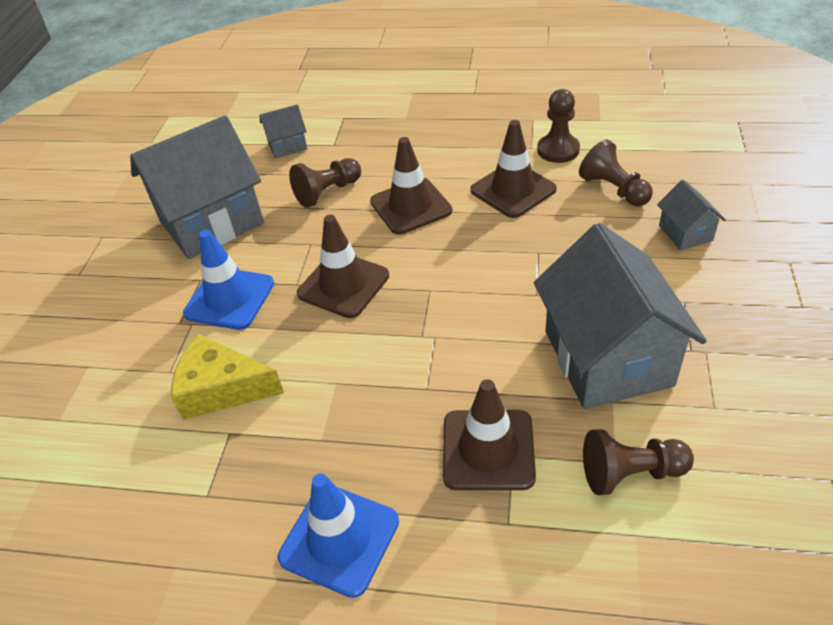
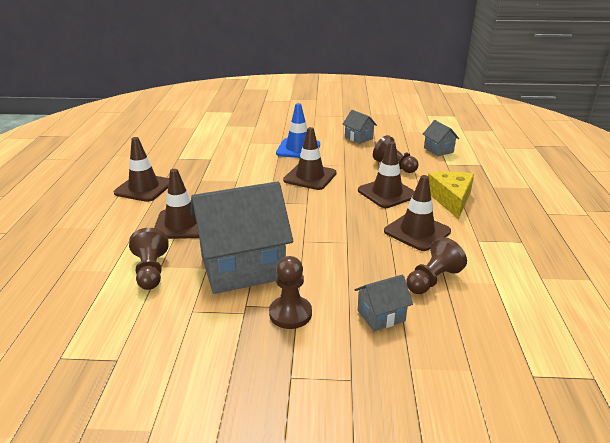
camera: 80 degrees right, 15 degrees down
grey house [130,115,264,259] -> grey house [342,110,377,144], size x0.45
yellow cheese [171,334,284,420] -> yellow cheese moved to [428,171,474,219]
blue traffic cone [278,474,399,598] -> brown traffic cone [114,137,169,202]
brown pawn [537,89,580,163] -> brown pawn moved to [269,256,312,329]

